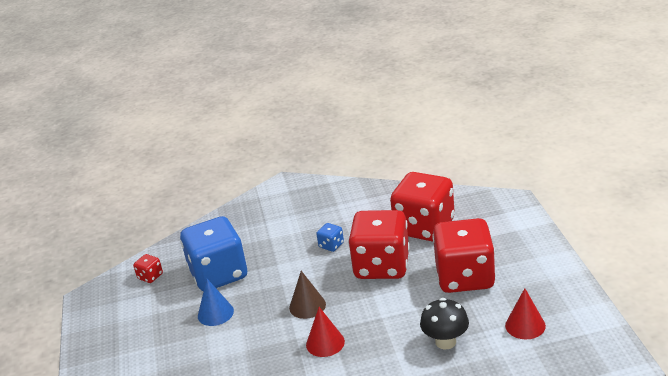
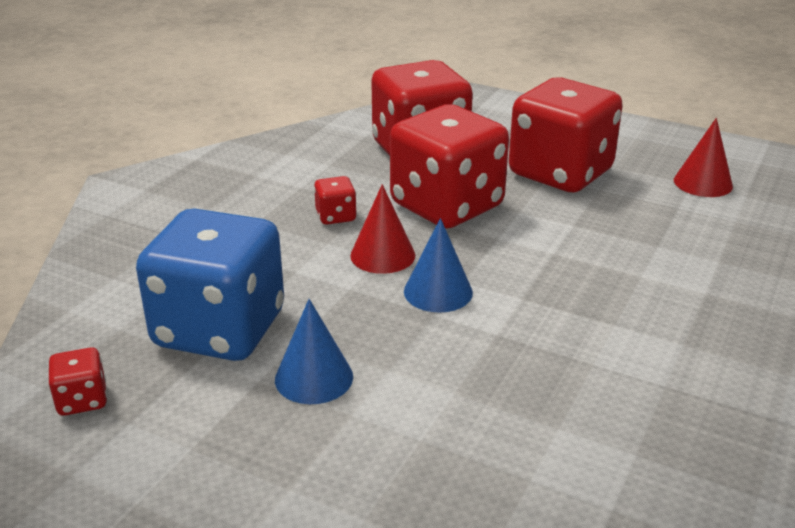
camera: 55 degrees left, 0 degrees up
brown cone [289,271,326,319] -> blue cone [404,218,473,313]
red cone [306,307,345,357] -> red cone moved to [350,184,415,274]
blue dice [317,223,344,252] -> red dice [314,176,357,225]
black mushroom [420,298,469,350] -> none

